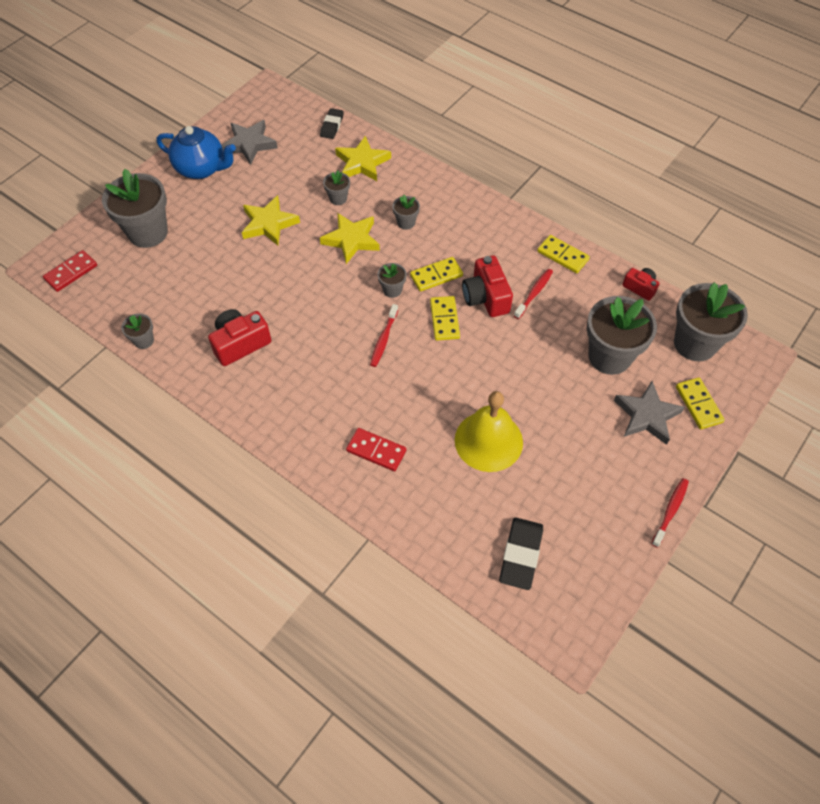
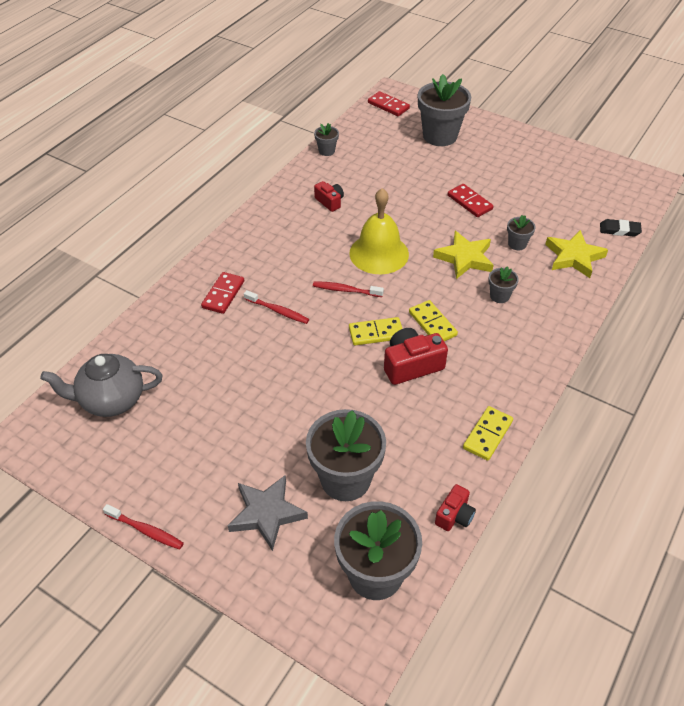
camera: 85 degrees right, 10 degrees down
blue teapot [157,126,236,179] -> none
red camera [208,309,271,366] -> red camera [314,181,344,212], size x0.60
grey star [222,120,278,165] -> none
yellow star [242,195,300,246] -> red domino [447,184,493,217]
grey flower pot [377,263,407,298] -> none
yellow bell [455,391,523,472] -> yellow bell moved to [349,188,409,274]
black eraser [499,518,543,590] -> grey teapot [40,354,162,417]
red toothbrush [514,269,553,319] -> red toothbrush moved to [244,290,309,324]
yellow domino [676,377,725,429] -> none

